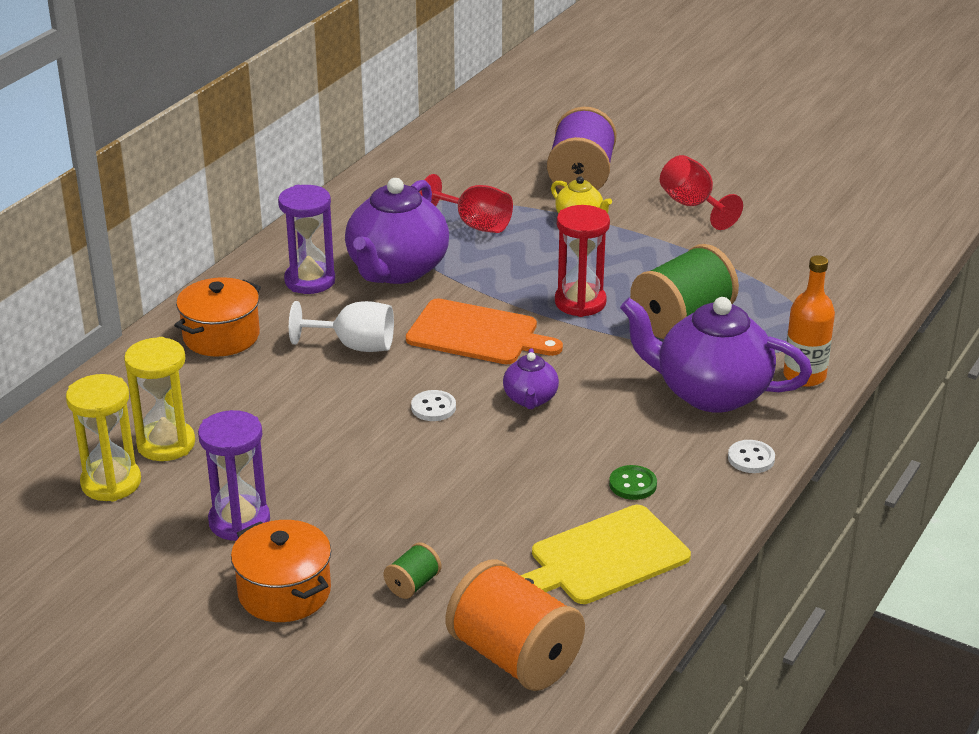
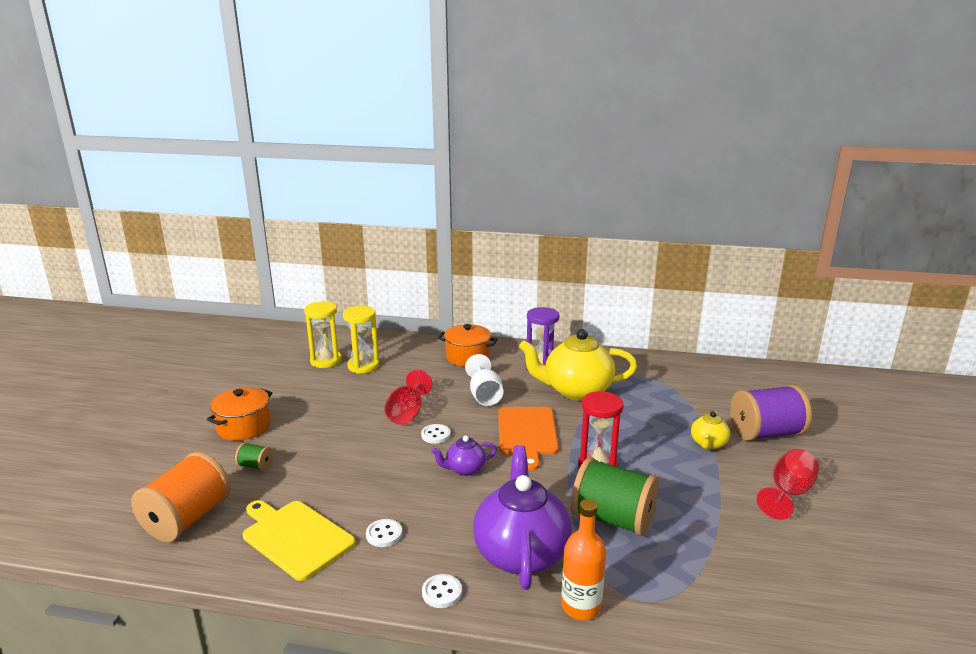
camera: 70 degrees right, 10 degrees down
purple hourglass [198,410,270,541] -> none
purple teapot [345,178,449,284] -> yellow teapot [519,329,637,401]
red goblet [419,174,513,233] -> red goblet moved to [384,370,433,425]
green button [609,465,657,500] -> white button [366,519,402,547]

